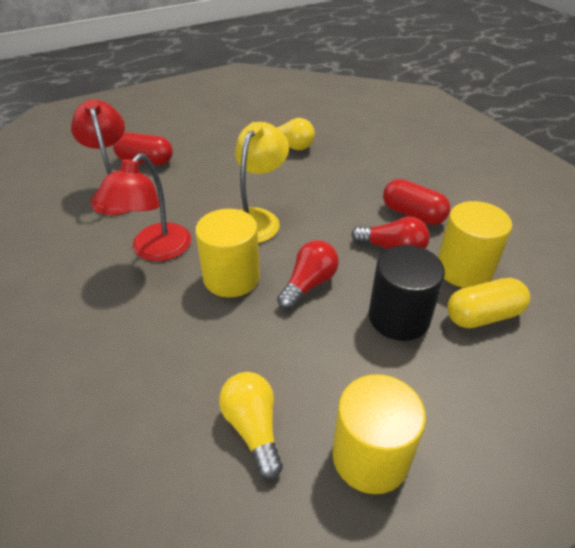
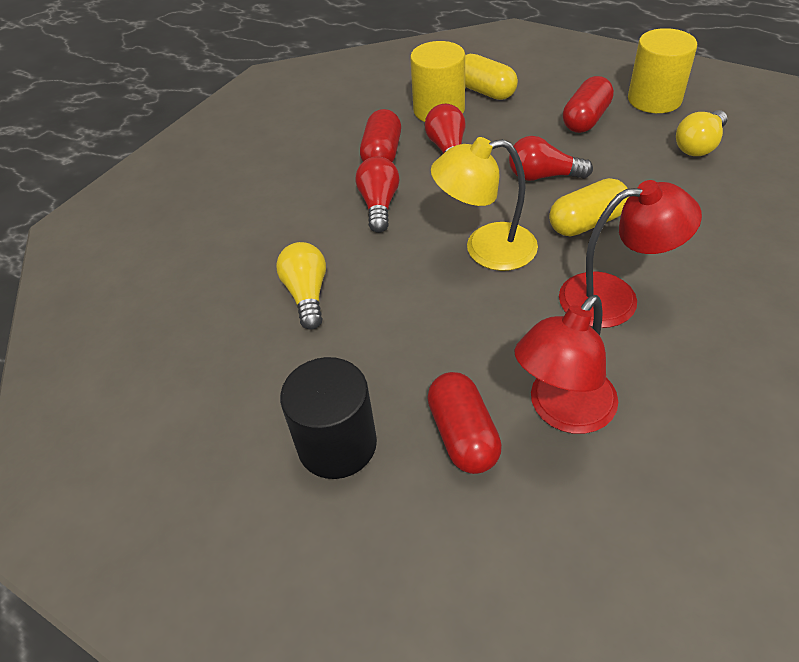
camera: 115 degrees left, 5 degrees up
yellow cylinder [195,209,260,297] -> yellow capsule [549,178,628,236]
black cylinder [369,245,445,341] -> black cylinder moved to [280,357,377,479]
none -> red light bulb [356,157,399,233]
none -> red capsule [563,76,614,133]

